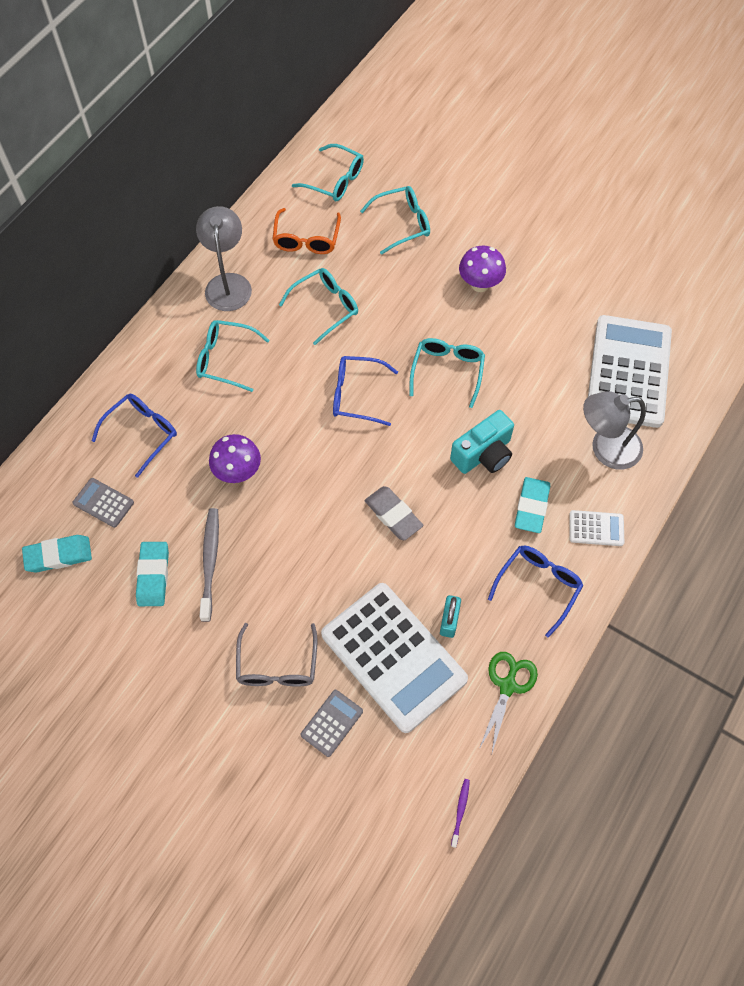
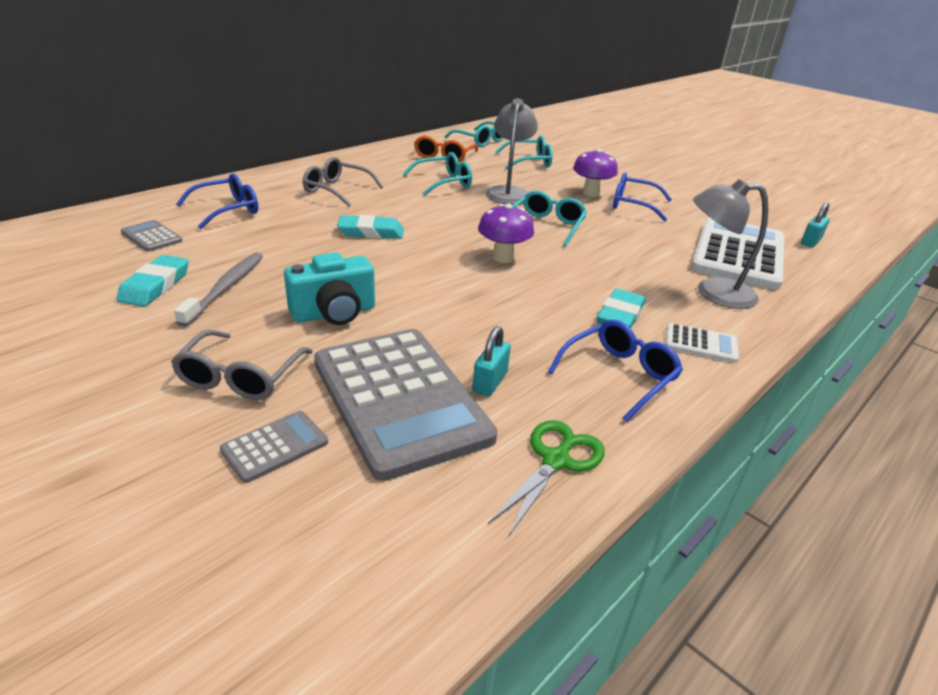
camera: 10 degrees right, 30 degrees down
turquoise eraser [22,535,92,572] -> turquoise eraser moved to [337,215,404,239]
grey lamp [196,206,252,311] -> grey lamp moved to [485,98,538,205]
turquoise glasses [196,320,270,392] -> grey glasses [303,157,383,207]
purple mushroom [209,434,261,483] -> purple mushroom moved to [478,204,534,263]
white calculator [321,583,468,733] -> grey calculator [314,329,497,481]
blue glasses [333,356,398,426] -> blue glasses moved to [613,173,672,222]
grey eraser [365,486,423,540] -> none
turquoise camera [450,410,514,474] -> turquoise camera moved to [284,252,375,325]
purple toothbrush [451,779,470,848] -> none
none -> turquoise padlock [801,202,830,248]

